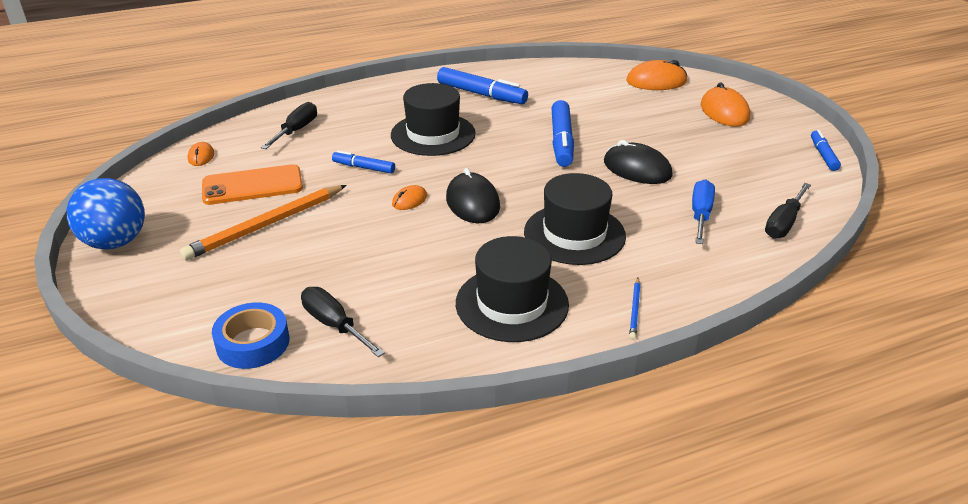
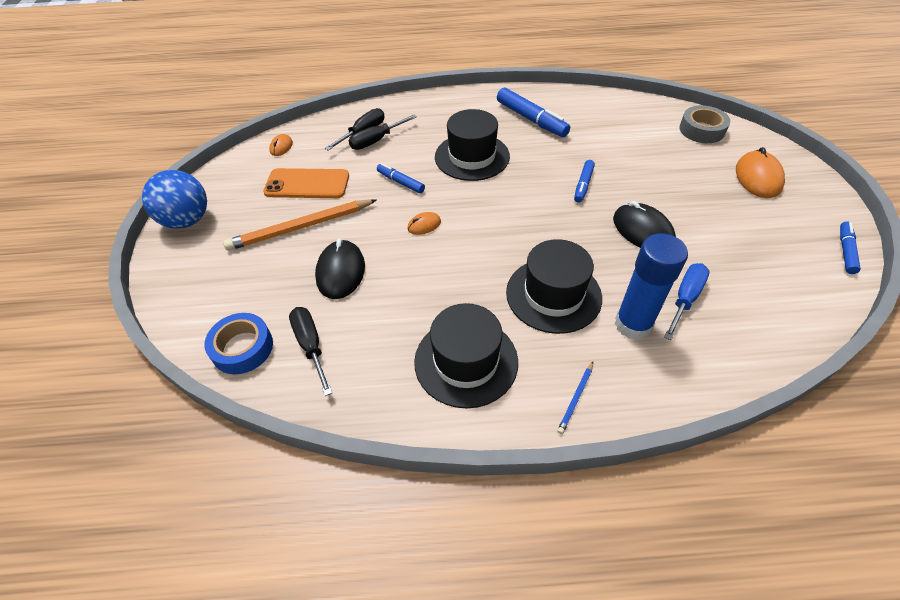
camera: 20 degrees right, 15 degrees up
black mouse [446,168,500,223] -> black mouse moved to [315,238,365,299]
blue marker [551,100,574,167] -> blue marker [574,160,595,203], size x0.58
orange mouse [627,60,687,90] -> grey tape [679,105,730,143]
black screwdriver [765,183,811,239] -> black screwdriver moved to [348,115,417,150]
none -> blue glue stick [615,233,688,340]

